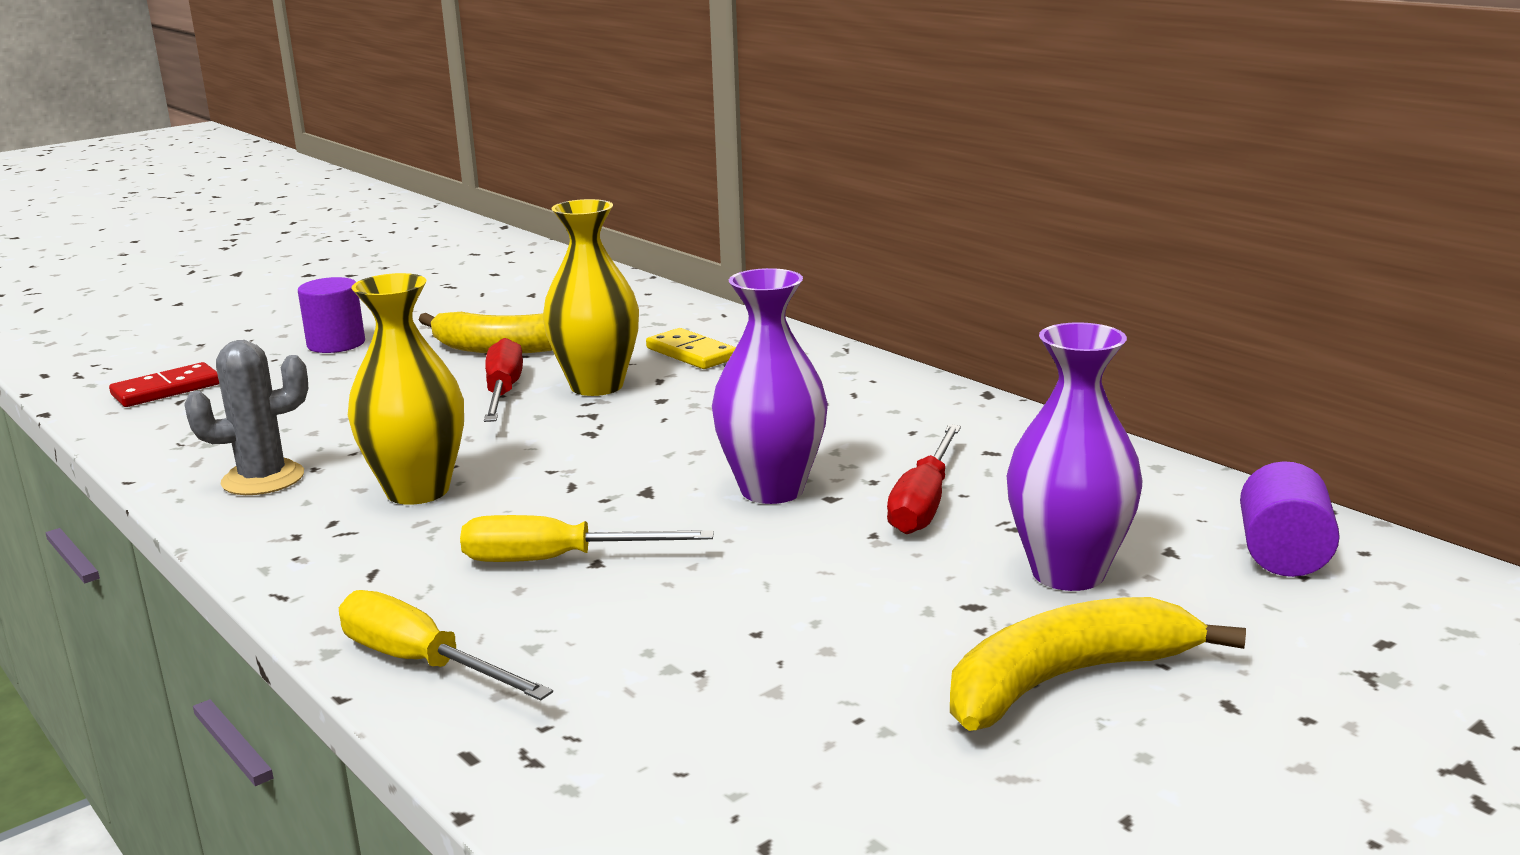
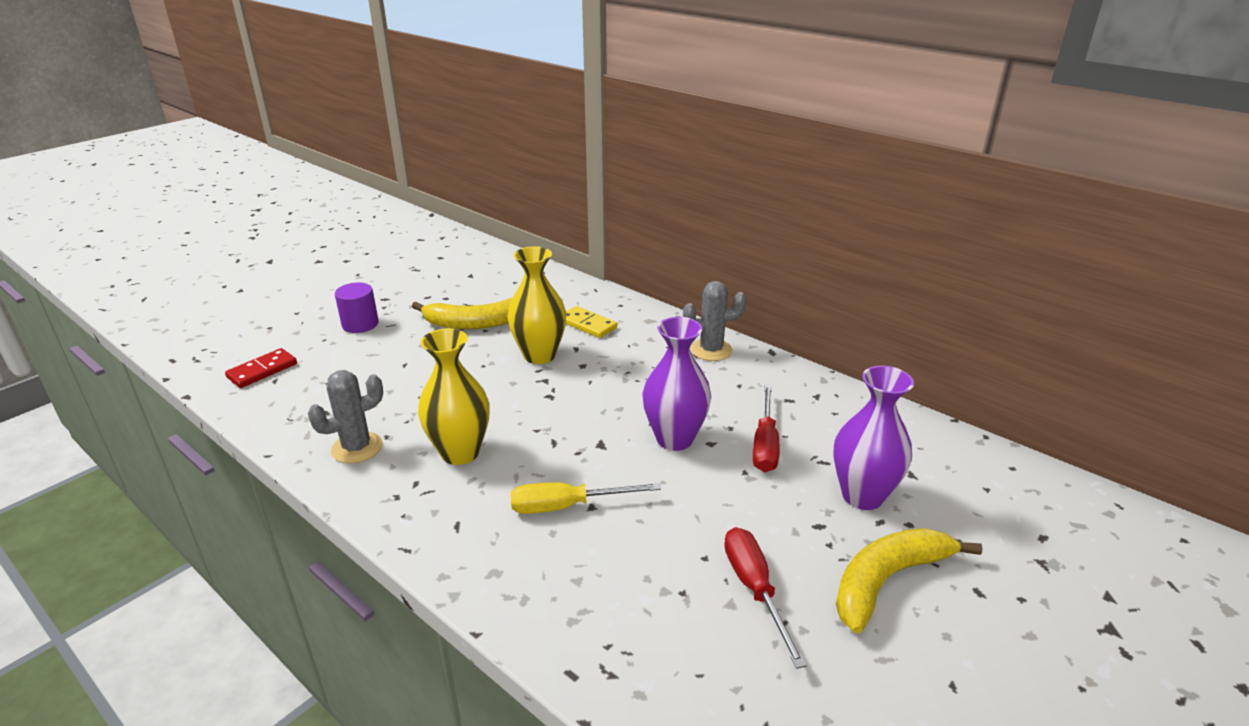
camera: 10 degrees left, 10 degrees up
yellow screwdriver [339,590,553,700] -> none
red screwdriver [484,338,523,422] -> red screwdriver moved to [724,527,807,669]
purple cylinder [1240,461,1340,577] -> none
none -> grey cactus [683,281,747,361]

